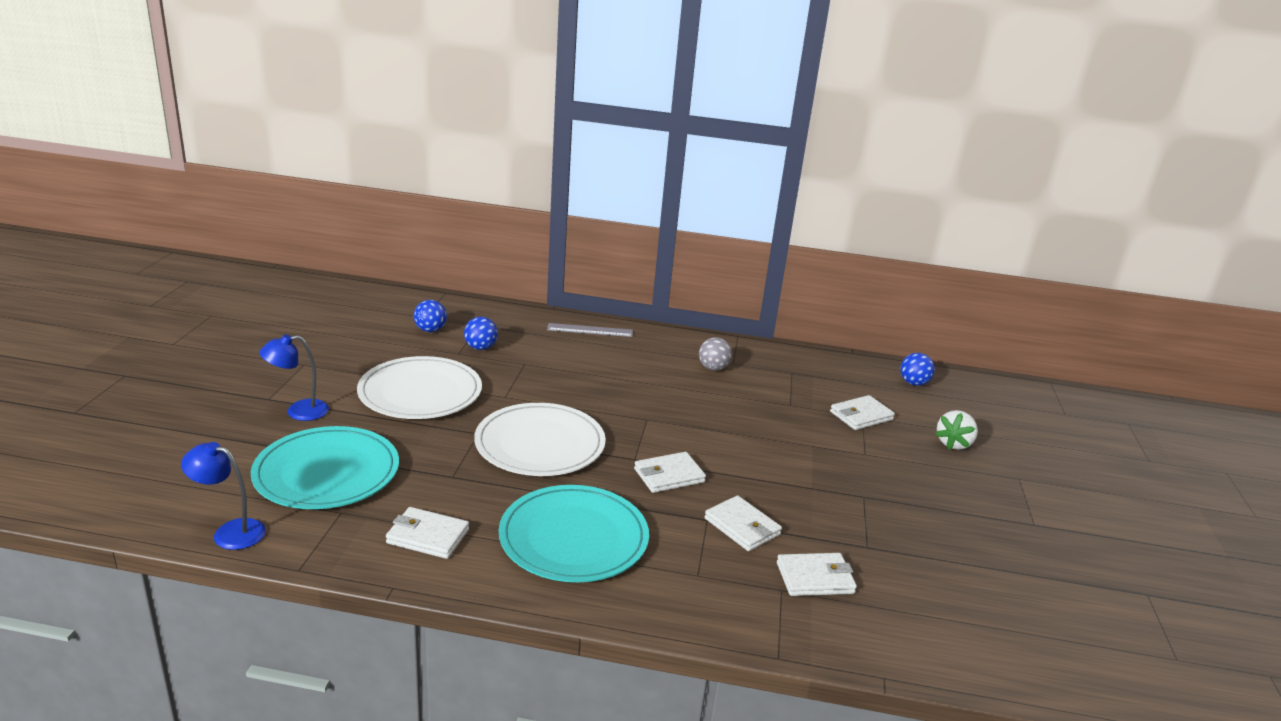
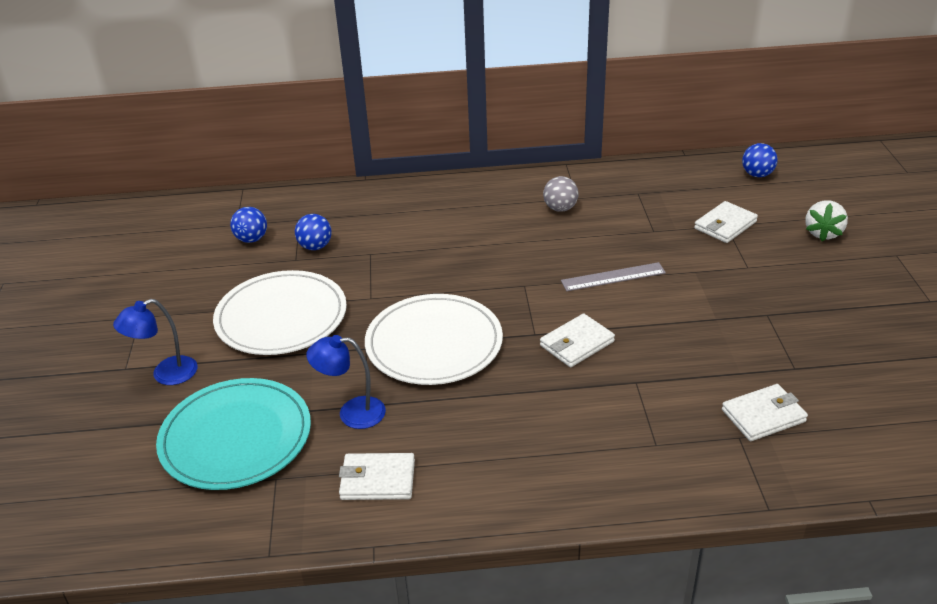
camera: 10 degrees left, 10 degrees up
blue lamp [181,442,266,550] -> blue lamp moved to [306,335,386,429]
turquoise plate [499,485,649,582] -> none
grey ruler [547,323,633,337] -> grey ruler moved to [561,262,666,291]
white wallet [705,495,782,551] -> none

